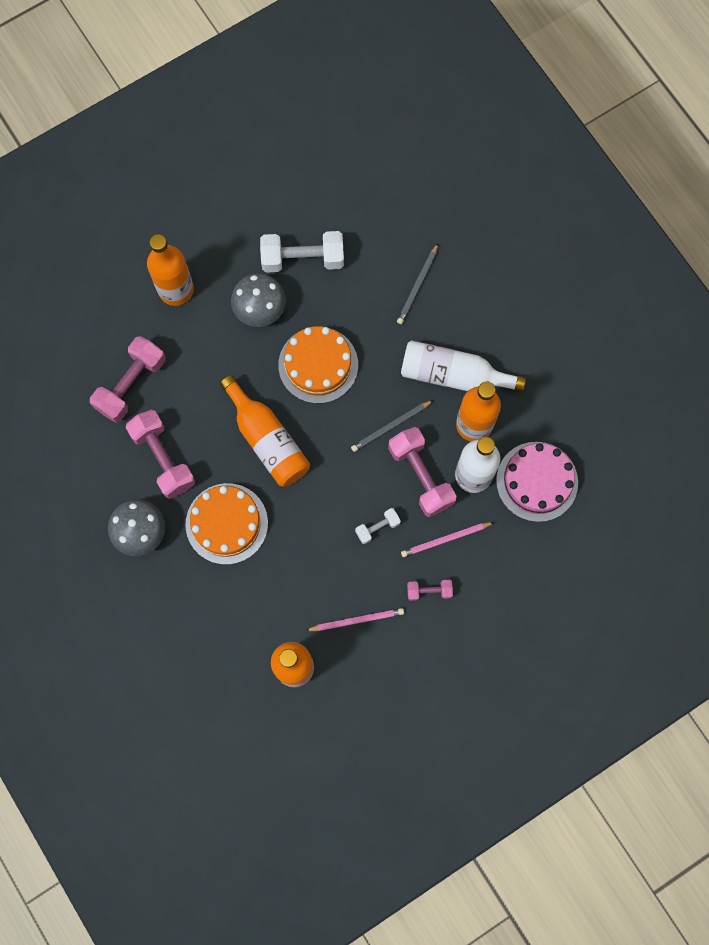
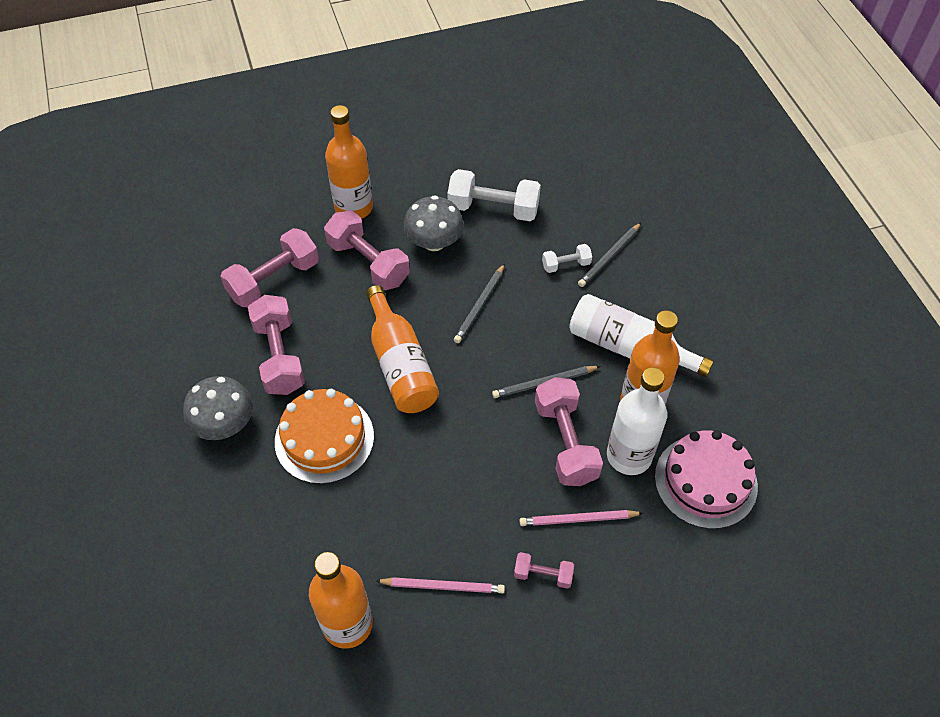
camera: 15 degrees right, 20 degrees down
orange cake [278,326,358,404] -> grey pencil [454,264,505,343]
white dumbbell [355,508,401,544] -> white dumbbell moved to [542,244,592,273]
none -> pink dumbbell [324,210,410,290]

